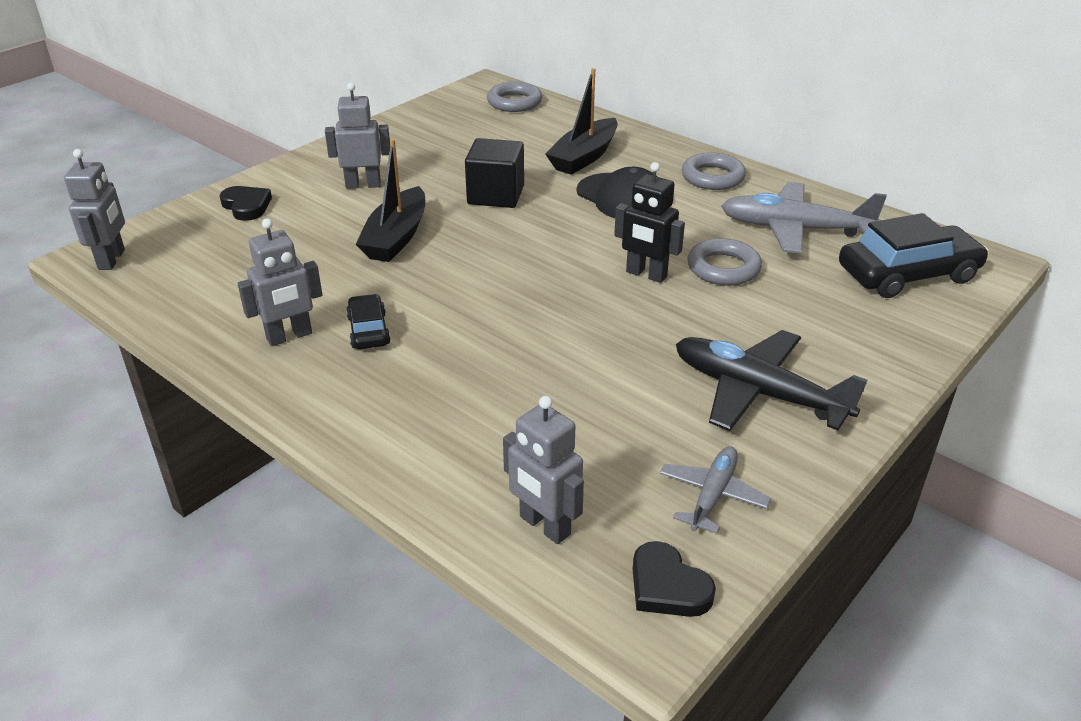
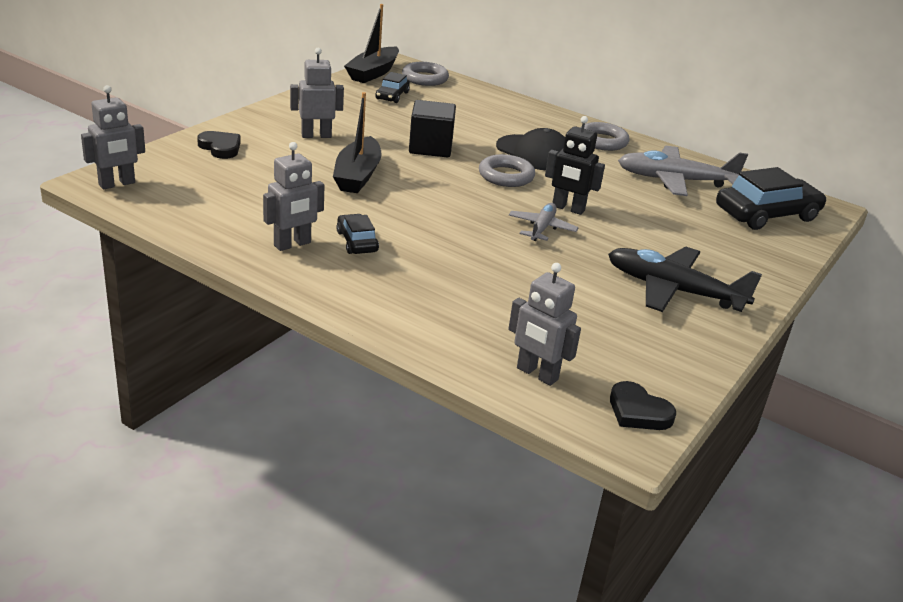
camera: 10 degrees left, 5 degrees down
grey robot [64,149,125,270] -> grey robot turned 60 degrees clockwise [81,85,145,189]
black boat [545,68,618,175] -> black boat moved to [344,4,399,83]
grey plane [660,446,771,533] -> grey plane moved to [509,203,579,241]
grey ring [687,238,762,286] -> grey ring moved to [479,154,535,187]
none -> black car [375,72,410,103]

